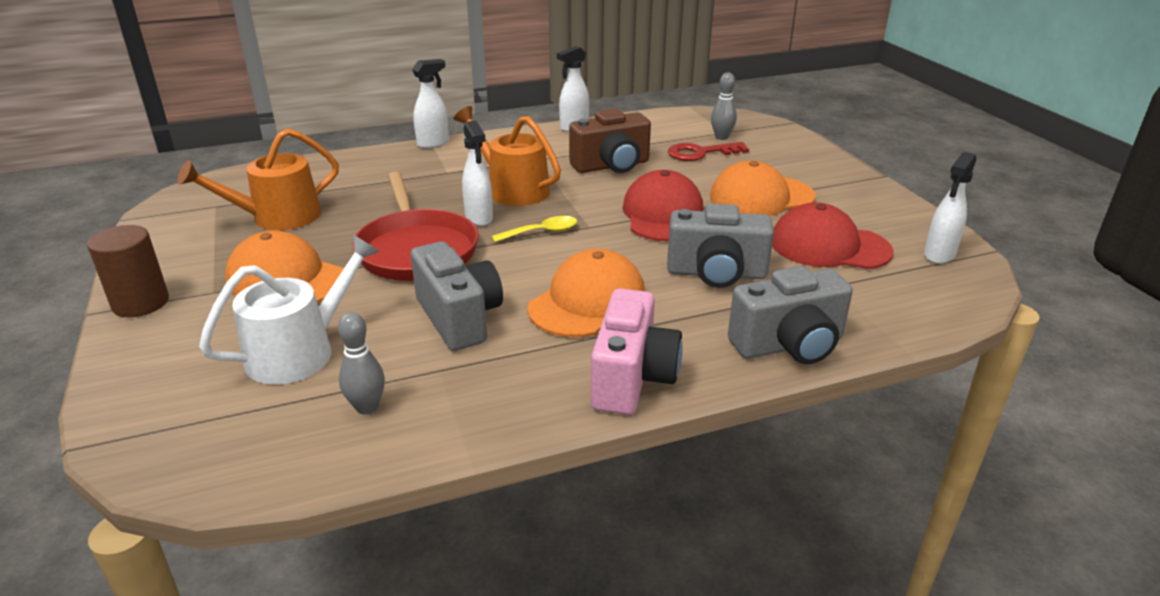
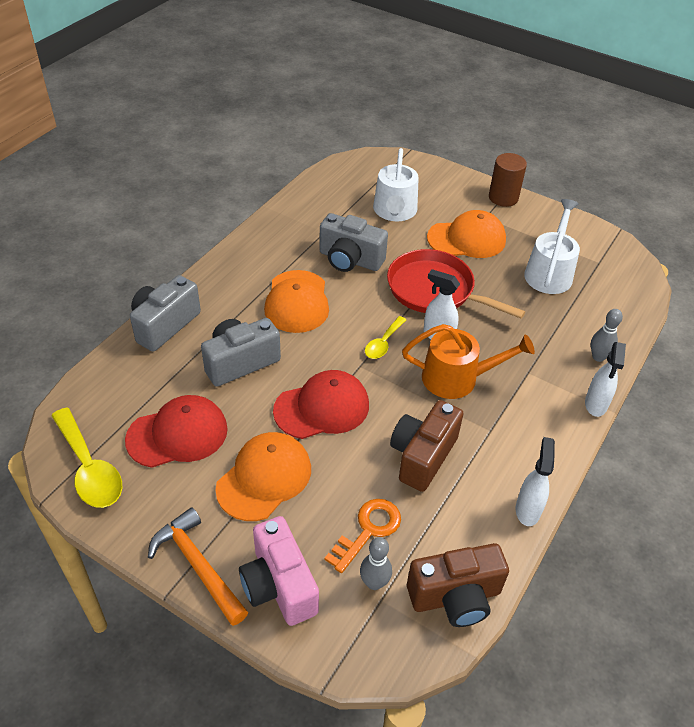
camera: 140 degrees right, 15 degrees up
orange watering can [177,128,339,230] -> white watering can [524,199,580,294]
grey bowling pin [338,312,385,415] -> grey bowling pin moved to [591,309,623,362]
pink camera [591,288,683,415] -> pink camera moved to [239,516,319,626]
red cap [622,170,703,242] -> red cap turned 75 degrees counterclockwise [273,370,369,439]
red key [668,142,749,161] -> orange key [324,499,401,573]
white spray bottle [924,152,976,264] -> yellow spoon [51,408,122,508]
none -> orange hammer [148,507,248,626]
none -> brown camera [407,543,509,627]

